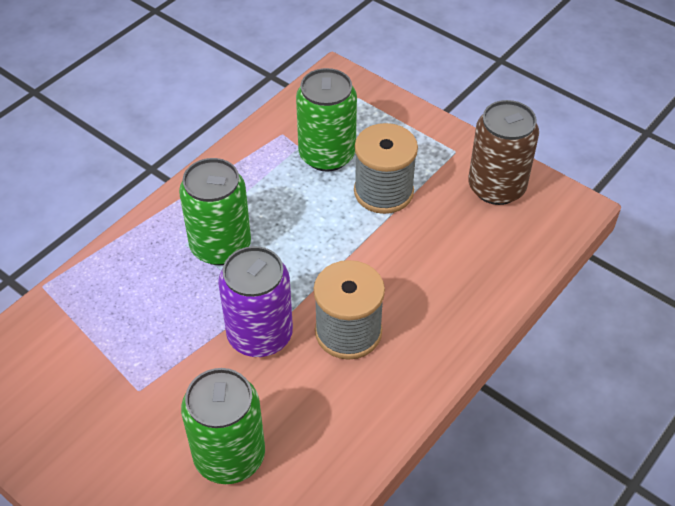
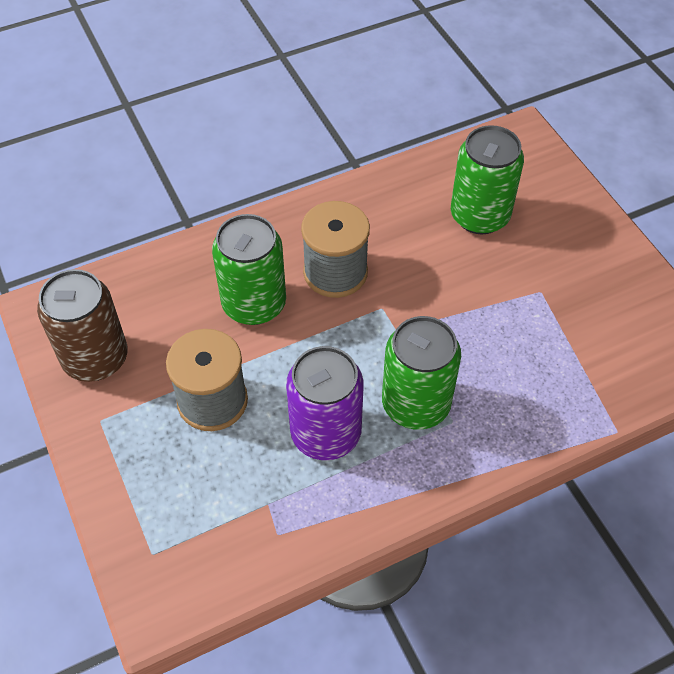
camera: 155 degrees left, 5 degrees up
purple can [218,246,293,357] -> purple can moved to [286,346,364,460]
green can [296,68,357,172] -> green can moved to [212,214,286,325]

